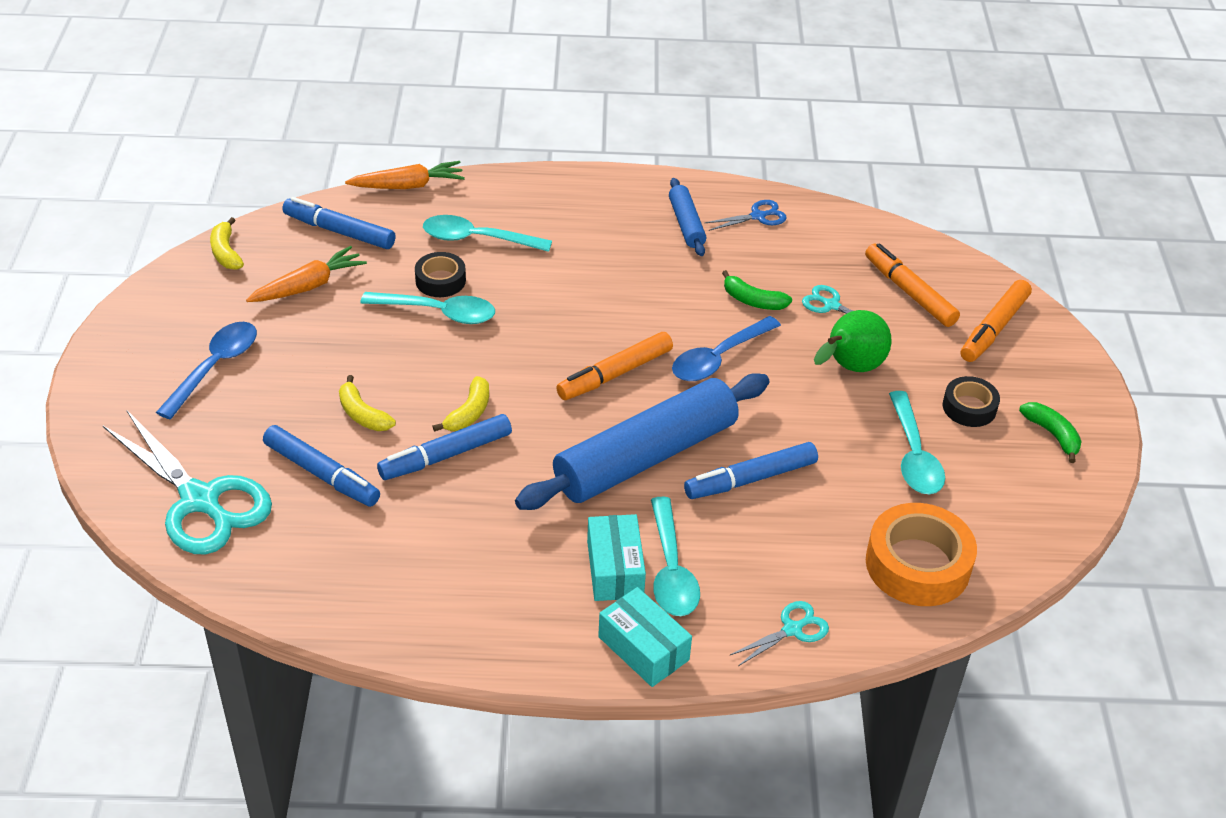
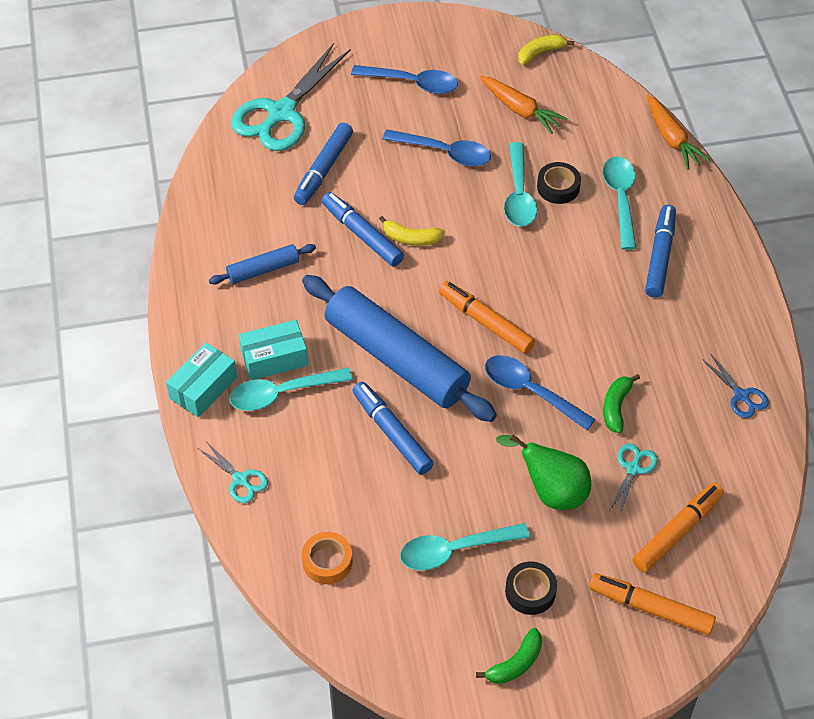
camera: 80 degrees right, 10 degrees up
blue marker [282,197,396,249] -> blue marker moved to [645,205,676,298]
yellow banana [339,375,396,431] -> none
blue rolling pin [669,178,706,256] -> blue rolling pin moved to [209,244,316,285]
orange tape [866,503,977,606] -> orange tape [302,532,352,584], size x0.57
none -> blue spoon [382,129,491,166]

